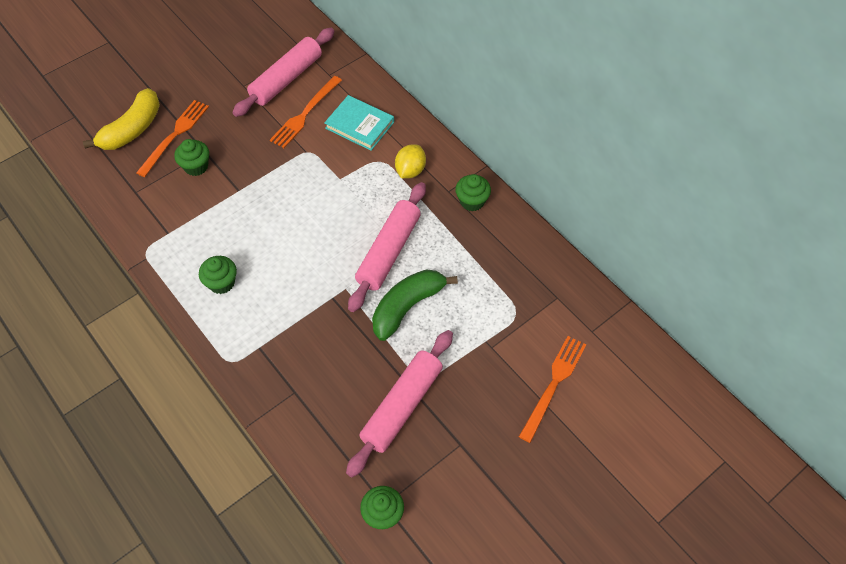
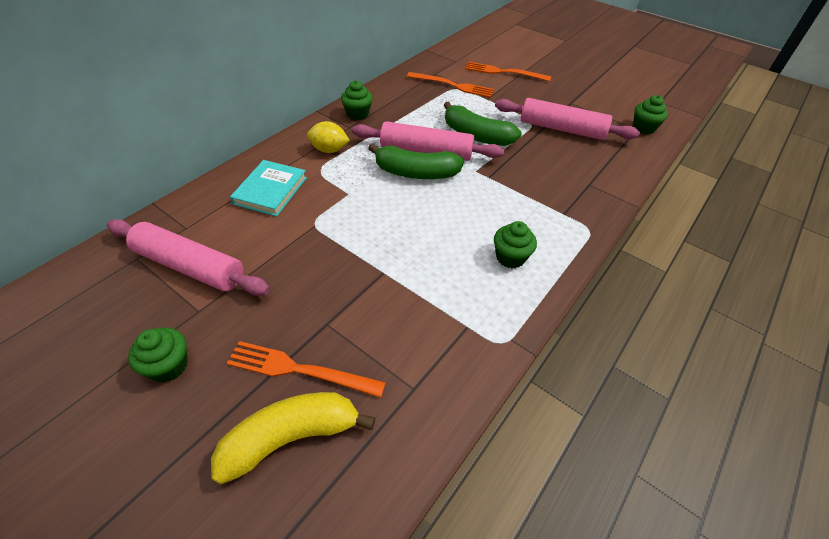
camera: 105 degrees left, 10 degrees down
yellow banana [83,88,160,150] -> yellow banana turned 45 degrees counterclockwise [211,392,375,484]
green cupcake [174,139,209,176] -> green cupcake moved to [128,328,188,382]
orange fork [270,76,342,148] -> orange fork moved to [407,72,494,98]
none -> green banana [368,143,464,179]

